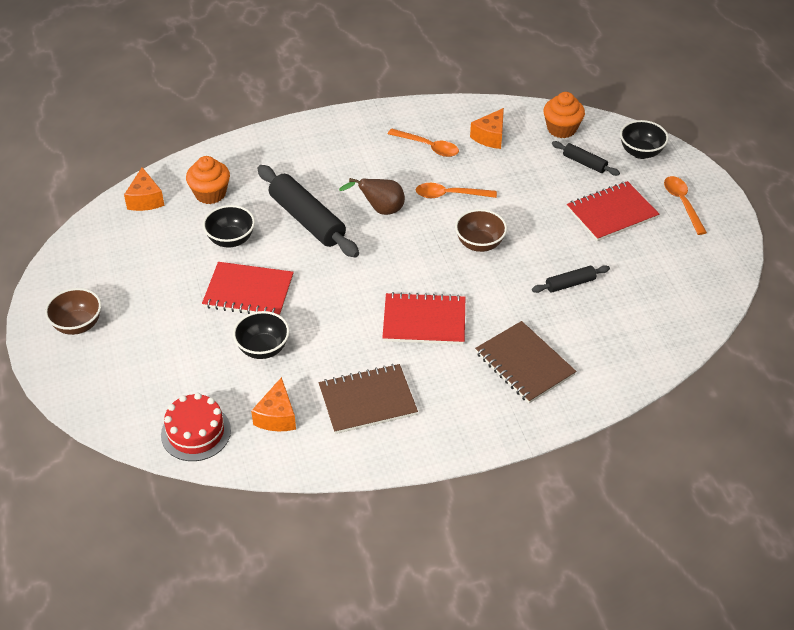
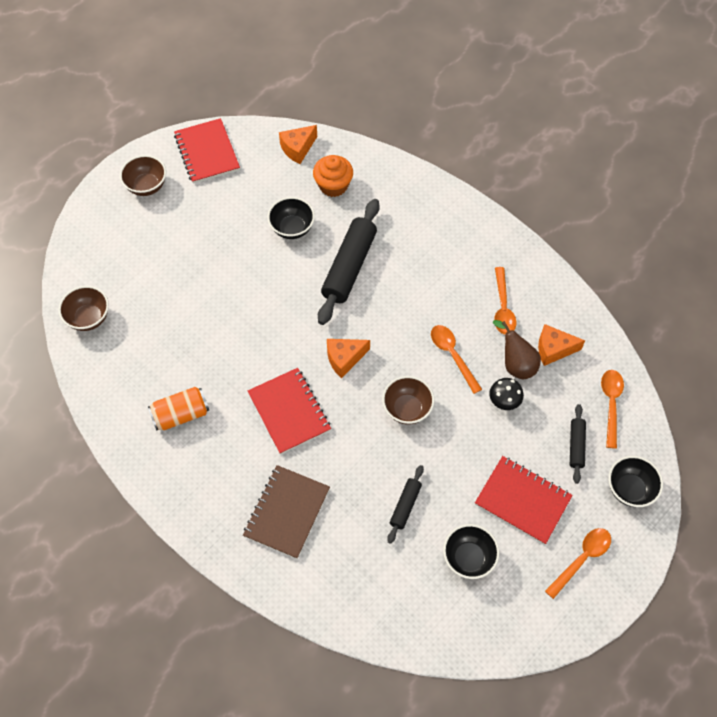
camera: 60 degrees right, 15 degrees up
red cake [161,393,231,461] -> brown bowl [59,286,109,331]
red notebook [202,262,294,315] -> red notebook moved to [174,118,240,184]
black bowl [233,311,289,359] -> black bowl moved to [443,524,500,579]
orange cheese [251,377,296,431] -> orange cheese moved to [327,339,370,378]
brown notebook [319,364,418,434] -> orange can [148,387,209,430]
brown pear [339,178,405,215] -> brown pear moved to [493,320,541,379]
black rolling pin [532,265,610,293] -> black rolling pin turned 75 degrees clockwise [387,465,424,544]
orange cupcake [543,92,585,138] -> orange spoon [601,370,624,449]
none -> black mushroom [489,378,524,410]

